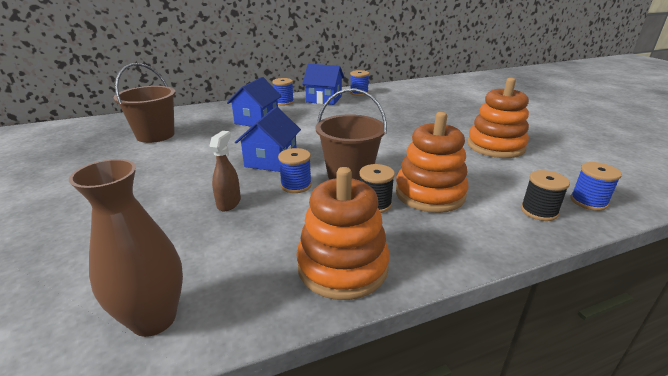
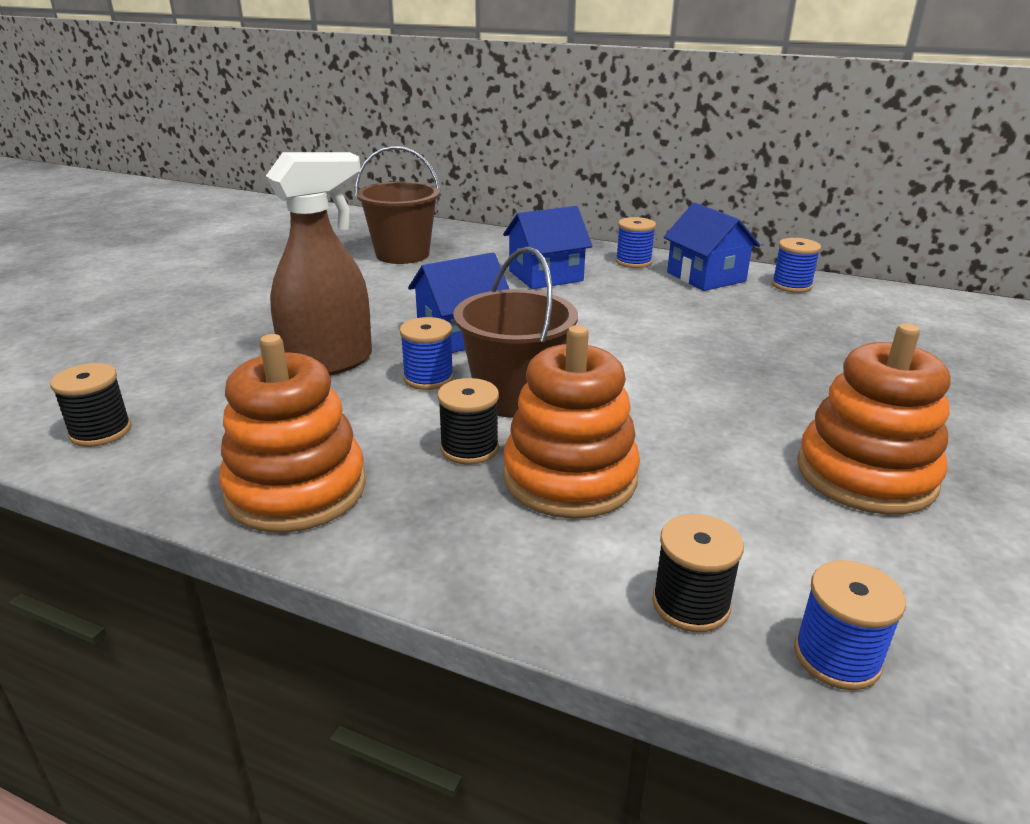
camera: 45 degrees right, 0 degrees up
brown vase [69,159,183,337] -> black spool [50,363,132,447]
brown spray bottle [209,131,241,211] -> brown spray bottle [266,152,372,376], size x1.91

